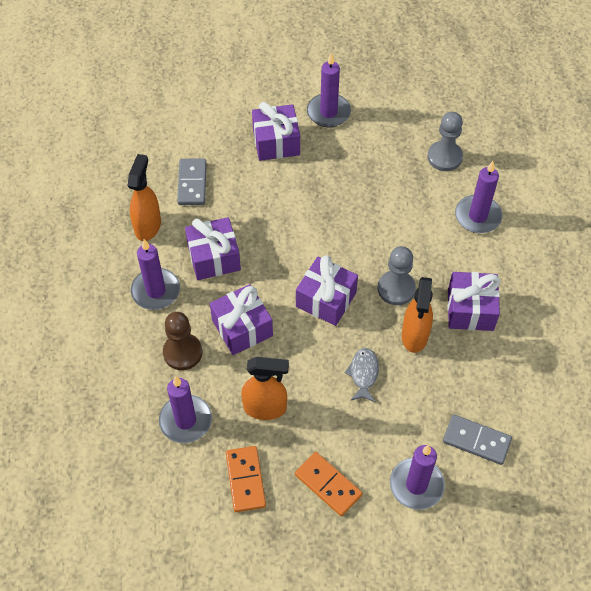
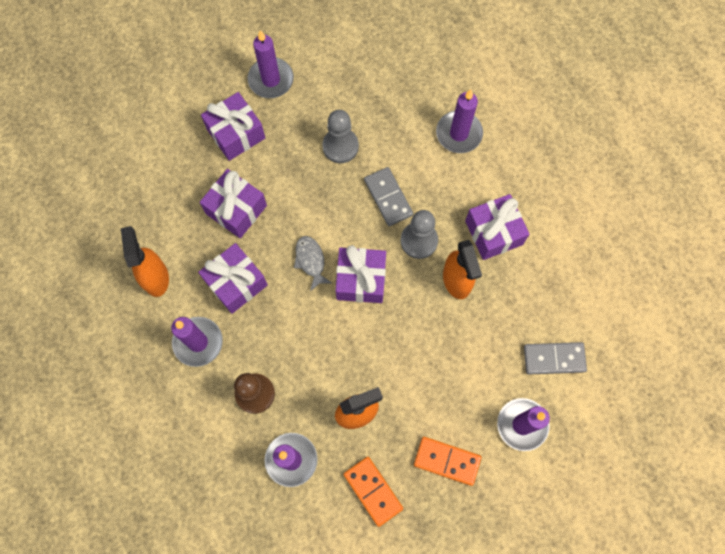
camera: 25 degrees left, 15 degrees up
grey domino [177,158,207,205] -> grey domino moved to [364,167,413,226]
purple gift [210,284,273,355] -> purple gift moved to [200,169,267,238]
grey fish [344,348,379,403] -> grey fish moved to [294,236,332,291]
grey pawn [427,112,463,171] -> grey pawn moved to [322,110,359,163]

